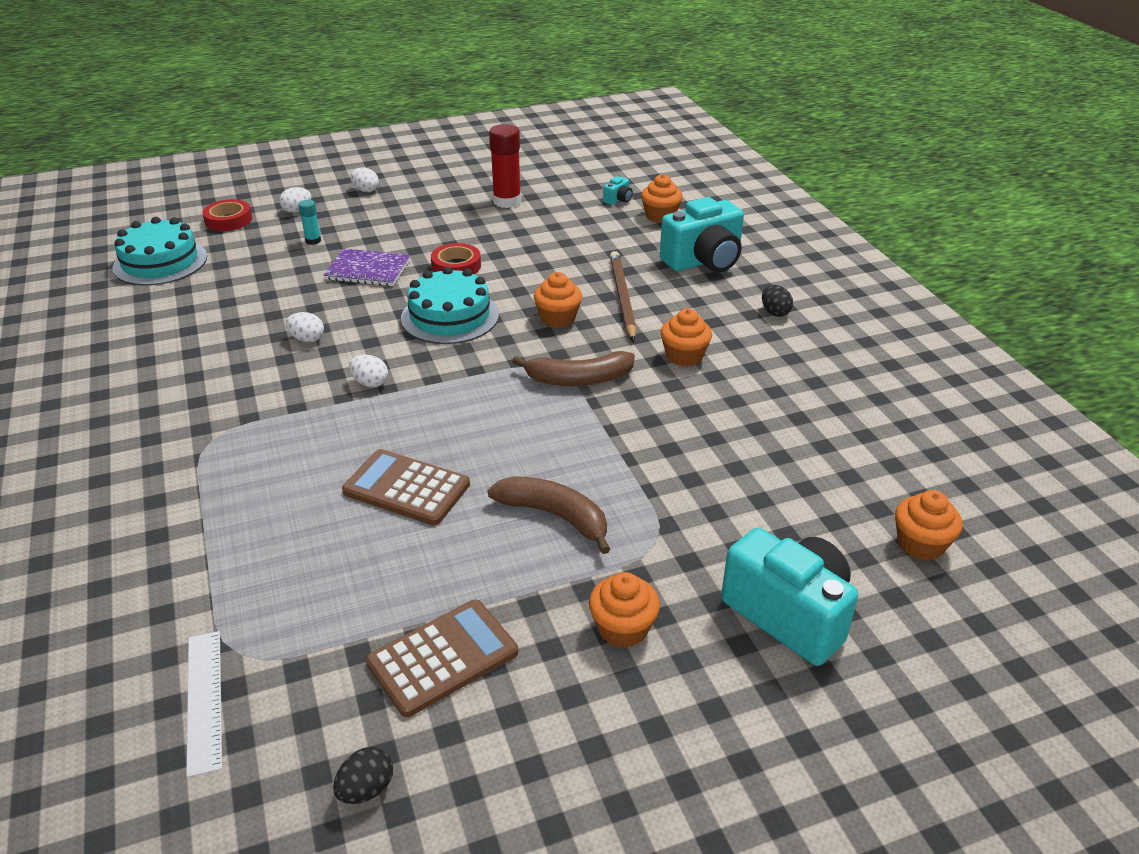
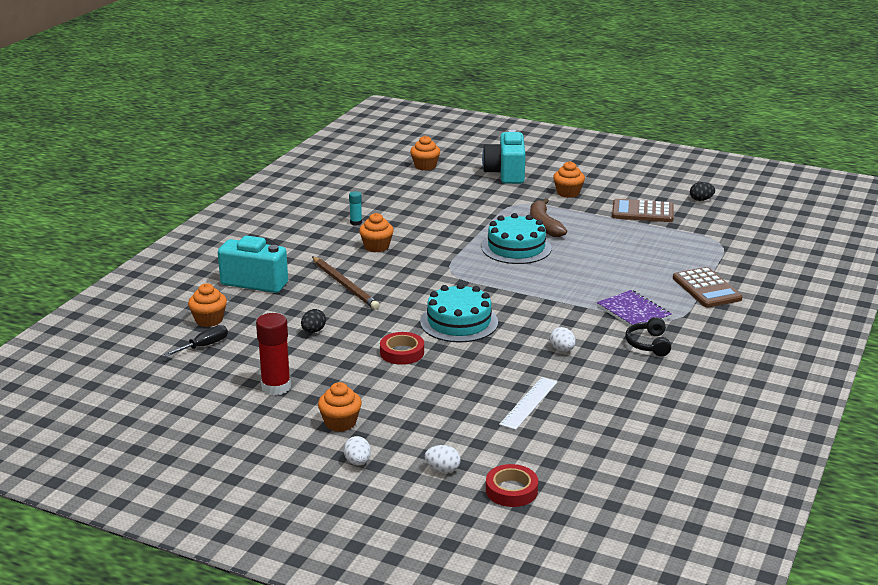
camera: 135 degrees left, 10 degrees down
turquoise cake [112,217,207,286] -> turquoise cake moved to [482,213,552,264]
white ruler [187,631,222,778] -> white ruler moved to [499,377,557,430]
turquoise glue stick [298,200,321,245] -> turquoise glue stick moved to [349,191,362,226]
purple notebook [324,248,410,286] -> purple notebook moved to [597,290,672,326]
brown calculator [342,449,470,526] -> brown calculator moved to [673,267,743,308]
white egg [349,355,388,387] -> none
brown banana [512,351,635,386] -> none
orange cupcake [534,272,582,328] -> orange cupcake moved to [318,382,362,432]
turquoise camera [603,176,633,205] -> black screwdriver [164,325,228,356]
brown pencil [610,251,636,341] -> brown pencil turned 75 degrees counterclockwise [312,257,380,310]
black egg [762,285,793,317] -> black egg moved to [301,309,326,333]
none -> black headphones [625,317,671,357]

